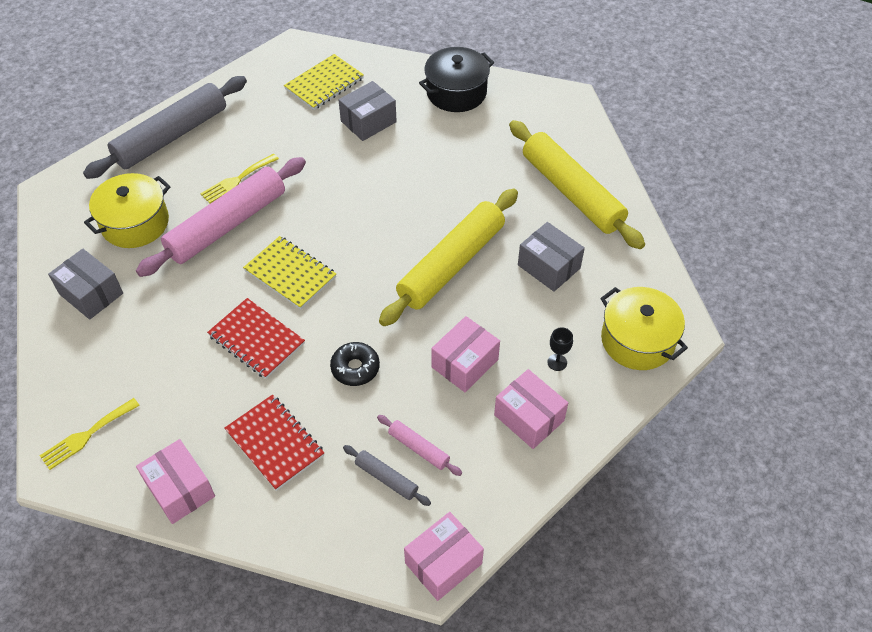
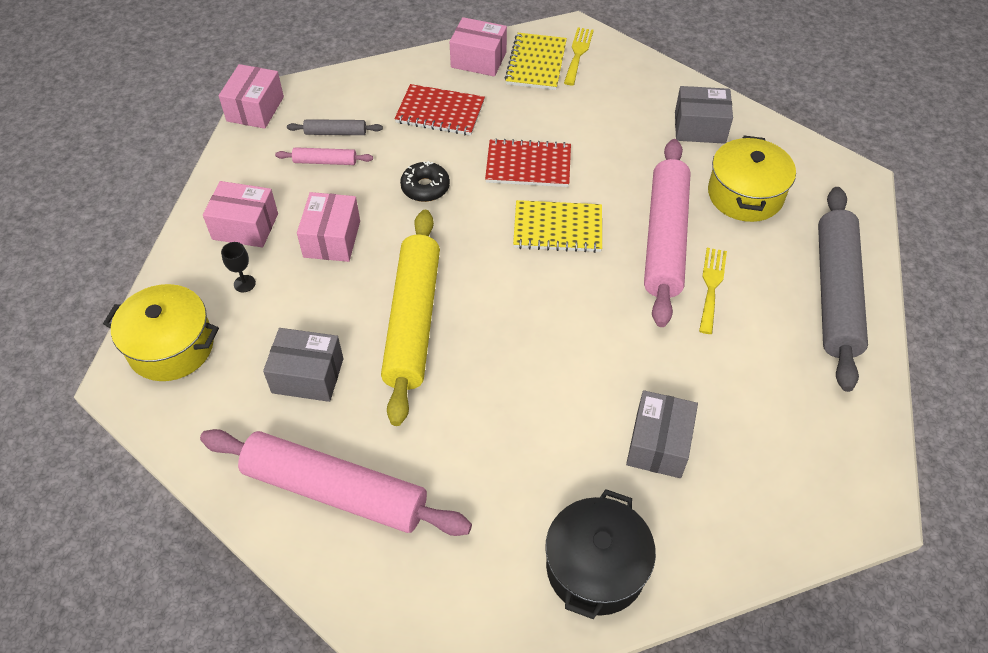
camera: 145 degrees right, 0 degrees up
yellow notebook [284,54,364,110] -> yellow notebook moved to [505,33,567,90]
yellow rolling pin [509,120,645,249] -> pink rolling pin [200,429,472,536]

